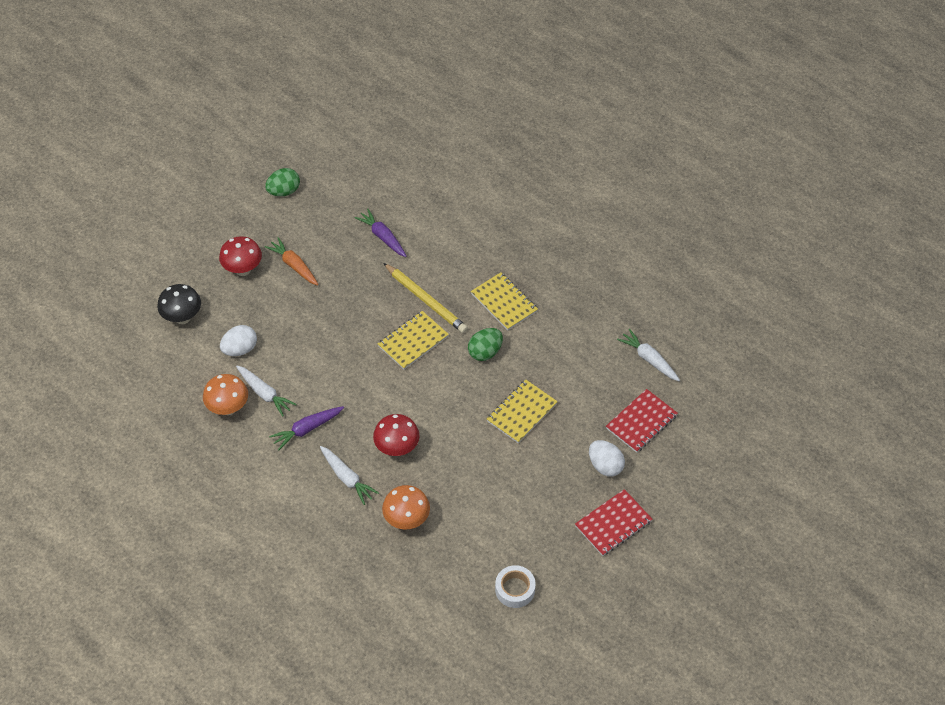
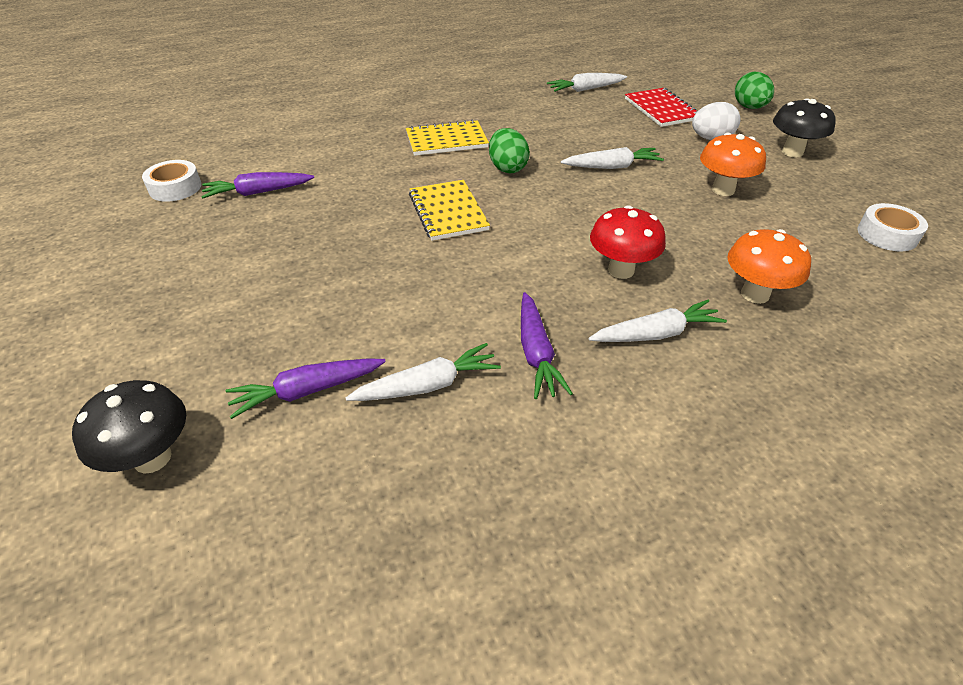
camera: 65 degrees left, 10 degrees down
orange mushroom [203,374,248,415] -> orange mushroom moved to [700,133,766,196]
red mushroom [219,236,262,276] -> none
white egg [220,325,257,356] -> purple carrot [226,358,386,419]
green egg [265,168,300,196] -> green egg moved to [735,72,774,109]
orange carrot [265,237,319,286] -> none
yellow pencil [383,263,468,333] -> none
yellow notebook [487,380,558,443] -> white carrot [561,147,664,169]
red notebook [575,489,653,556] -> black mushroom [773,98,836,157]
none -> white tape [142,160,202,202]

